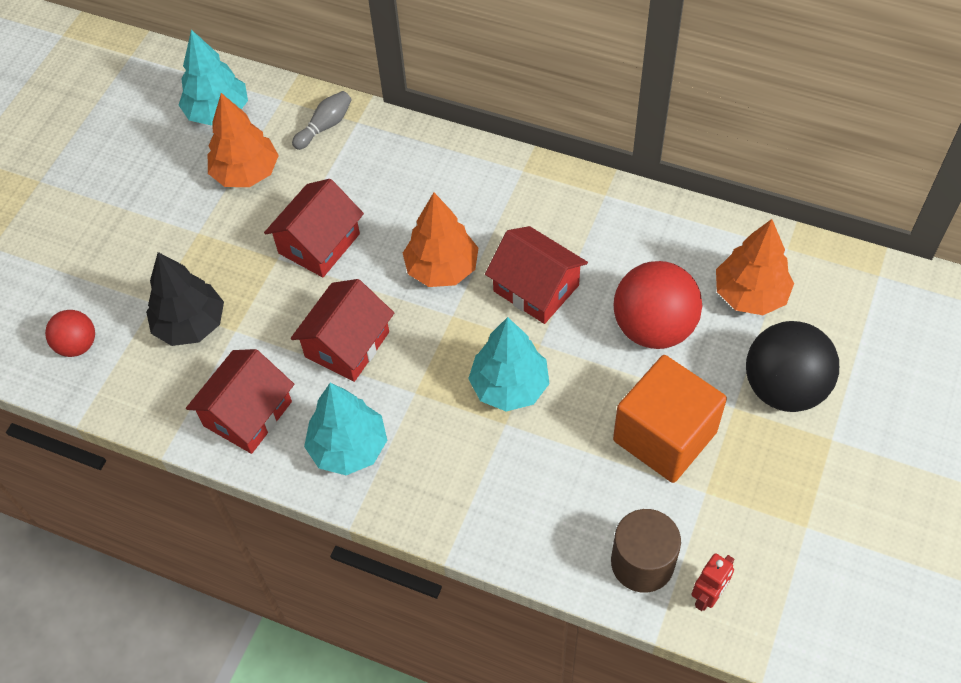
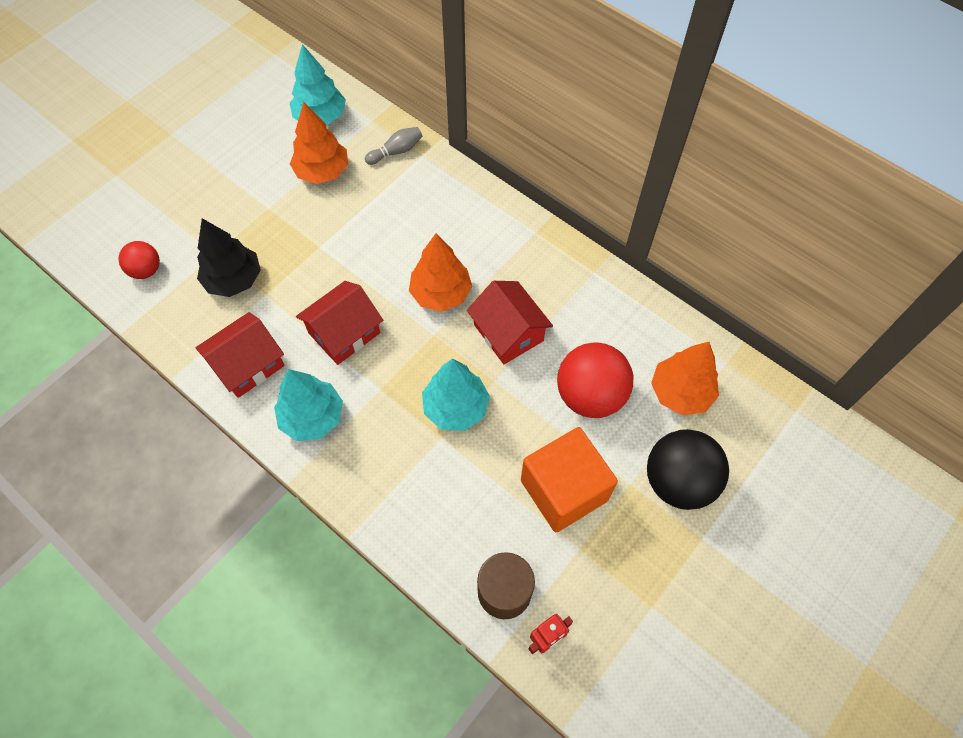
camera: 15 degrees right, 5 degrees up
red house [264,179,364,277] -> none

